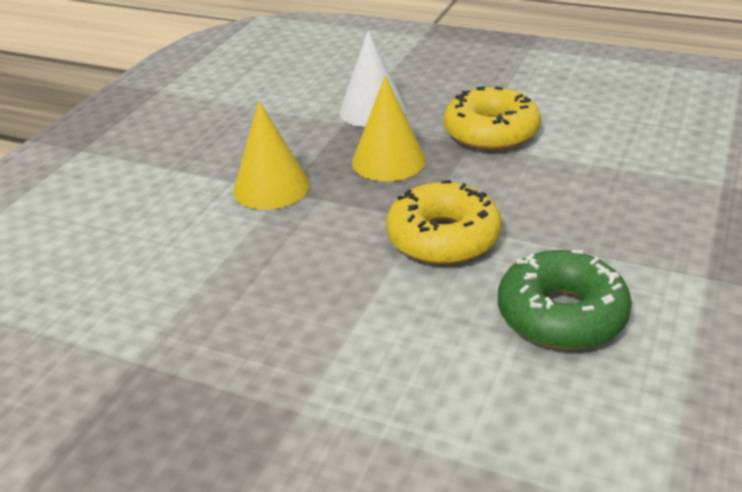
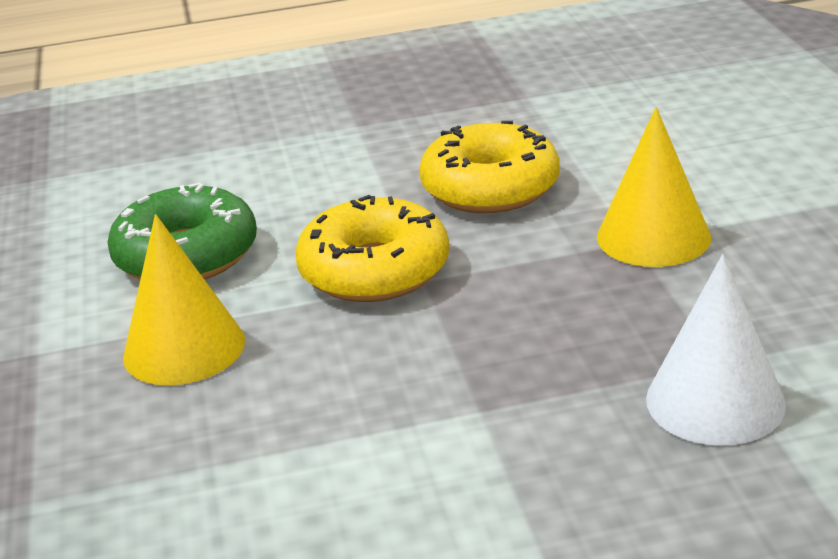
camera: 145 degrees right, 5 degrees down
yellow cone [352,76,426,182] -> yellow cone moved to [123,214,245,385]
yellow donut [444,86,541,151] -> yellow donut moved to [419,121,560,213]

